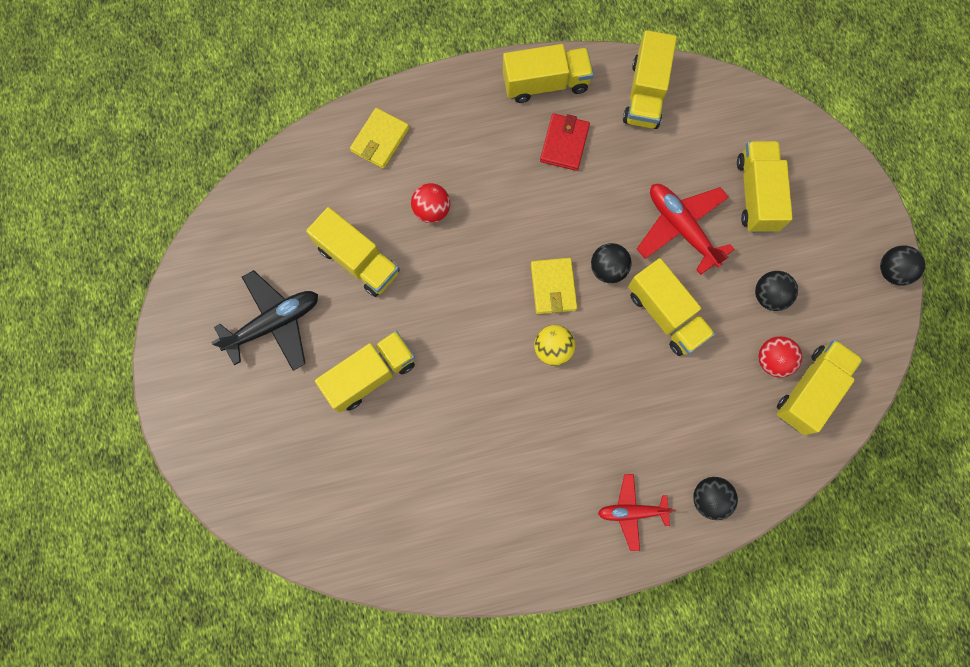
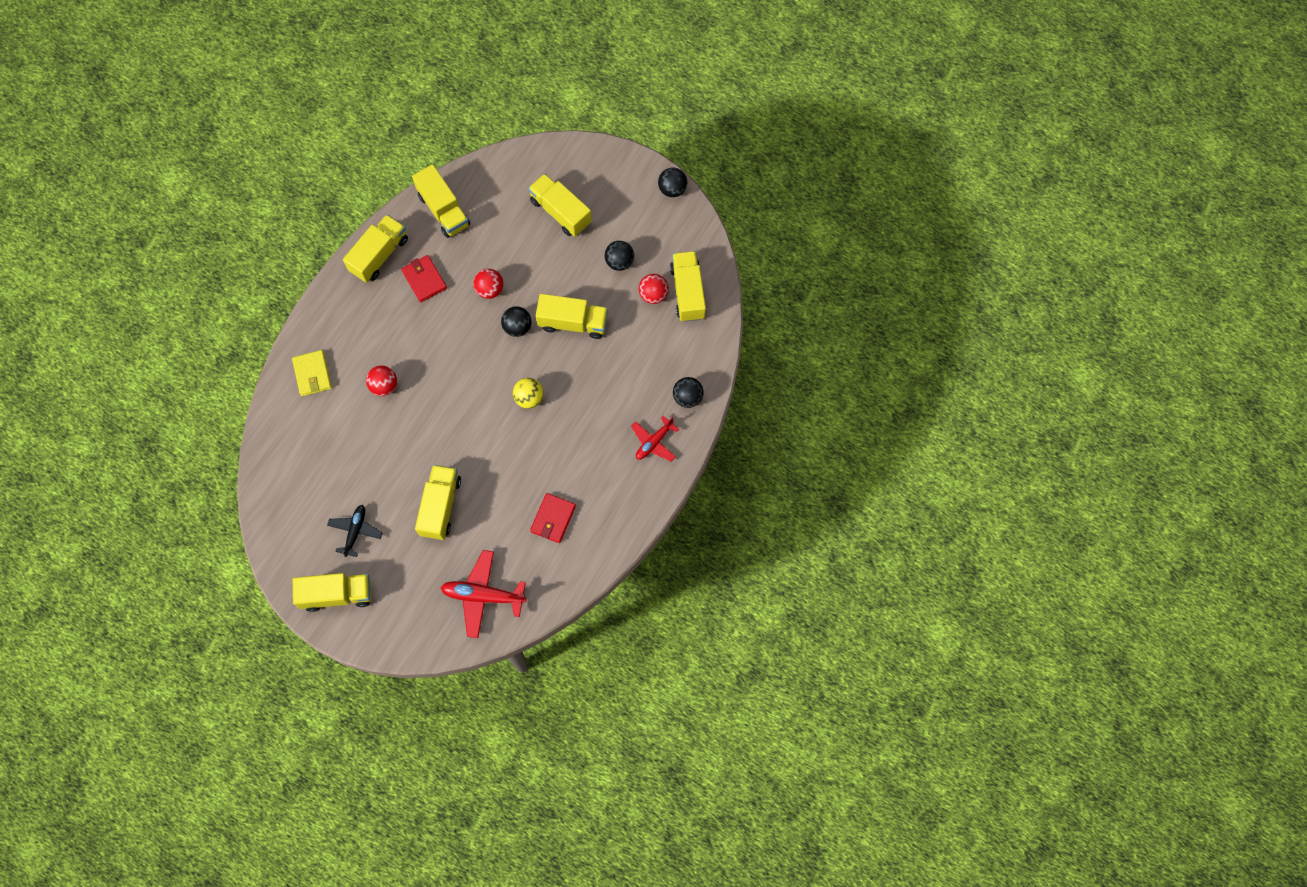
camera: 45 degrees left, 5 degrees down
black plane [211,270,318,371] -> black plane [327,505,383,557], size x0.64
yellow truck [306,207,400,297] -> yellow truck moved to [293,573,371,612]
yellow wallet [531,258,577,314] -> none
red plane [637,184,735,275] -> red plane moved to [440,550,527,638]
none -> red ball [473,269,504,299]
none -> red wallet [530,493,576,543]

